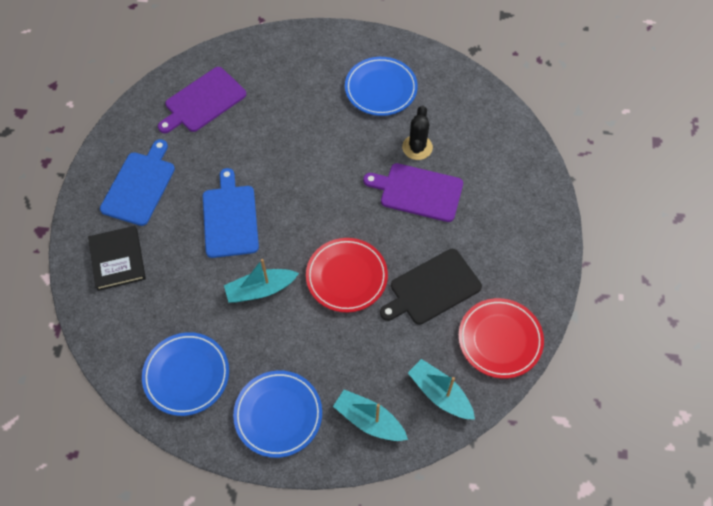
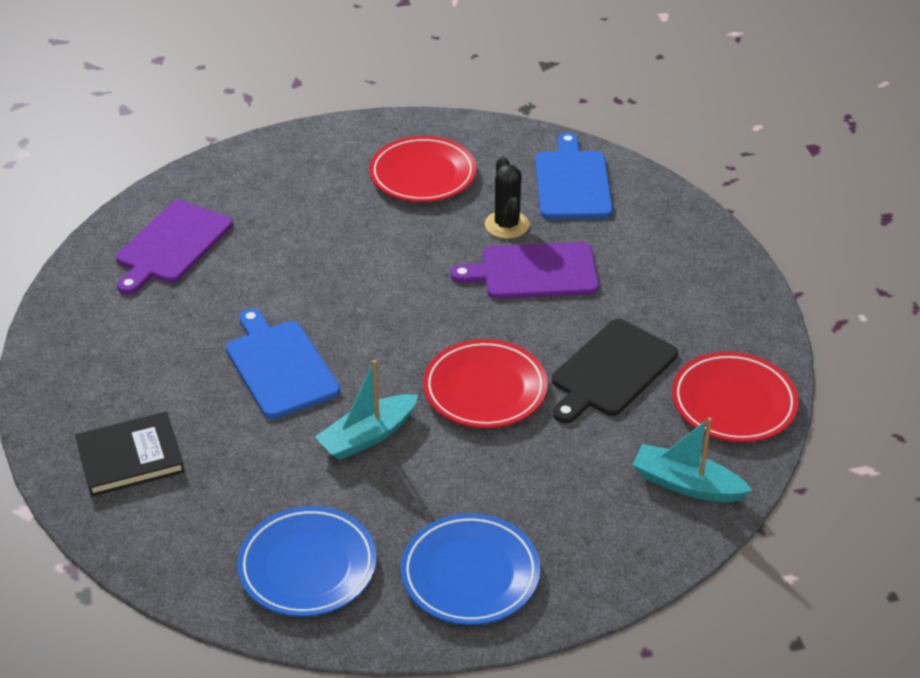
camera: 20 degrees left, 20 degrees down
black book [88,226,146,291] -> black book turned 75 degrees counterclockwise [75,412,185,497]
blue cutting board [100,139,175,226] -> blue cutting board moved to [535,133,613,219]
turquoise boat [333,390,408,441] -> none
blue plate [345,57,418,116] -> red plate [369,136,476,202]

